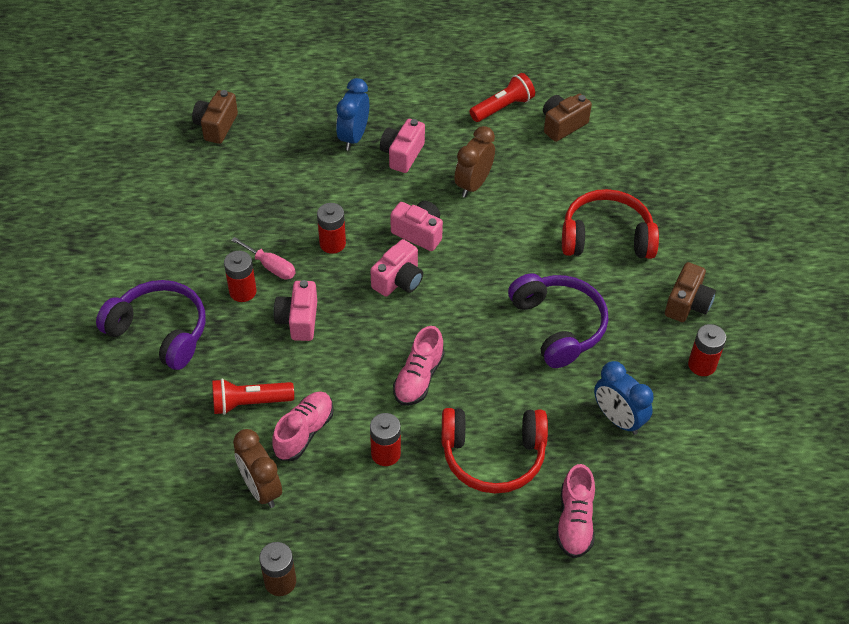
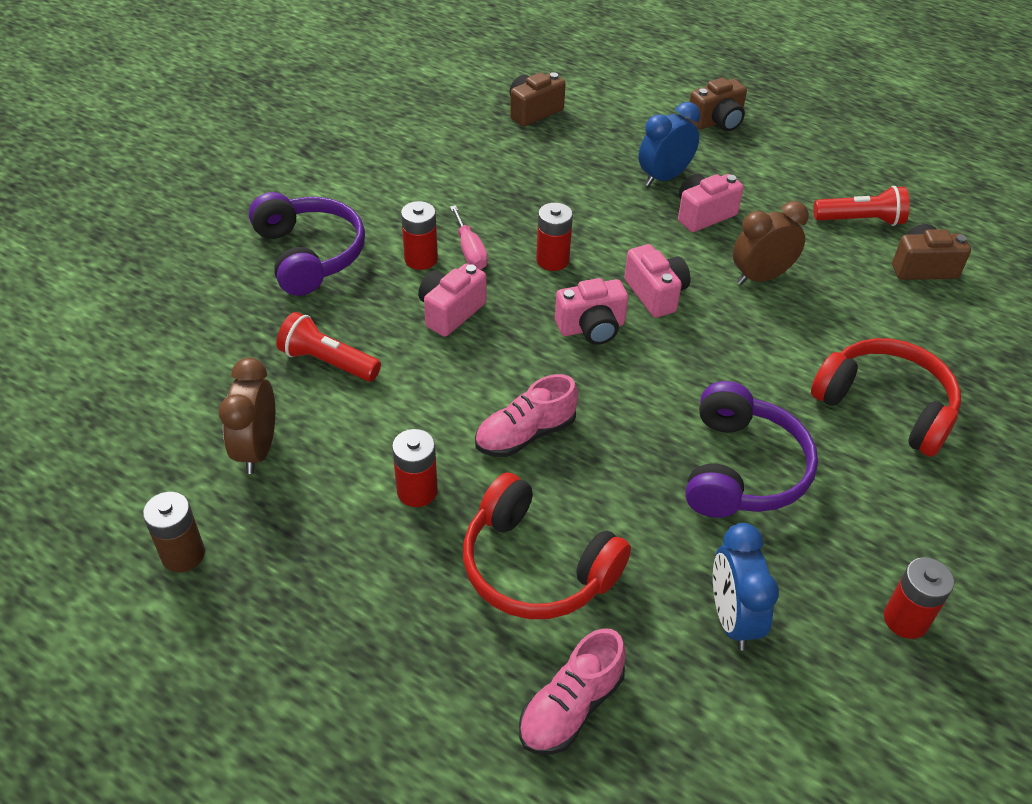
camera: 35 degrees right, 5 degrees down
pink shoe [272,391,334,461] -> none
brown camera [665,262,716,322] -> brown camera moved to [687,78,747,132]

